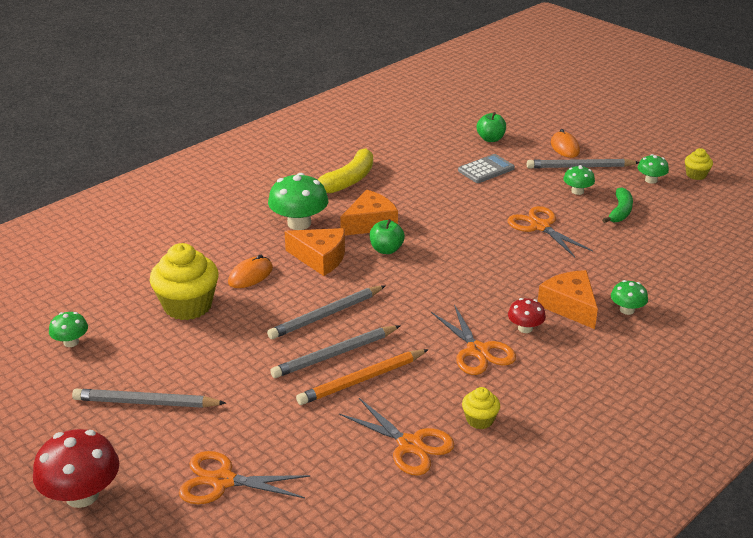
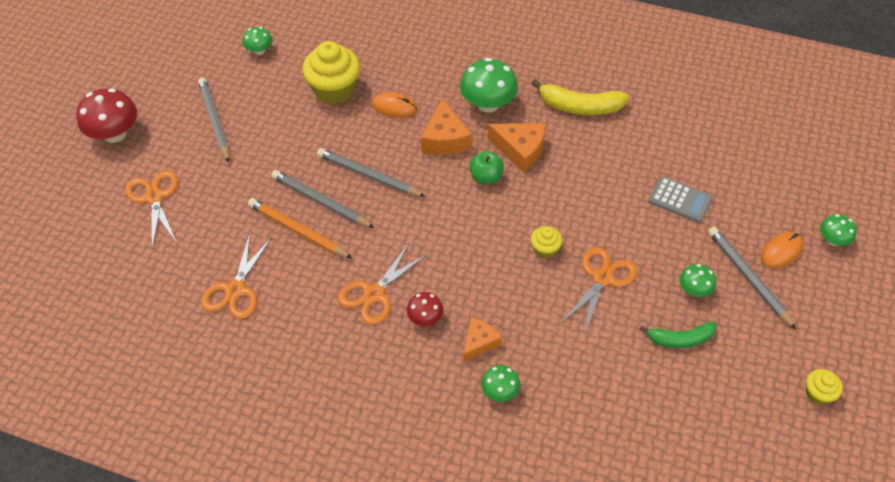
camera: 65 degrees right, 20 degrees up
yellow cupcake [462,387,500,429] -> yellow cupcake moved to [530,226,563,259]
green apple [477,112,506,142] -> none
orange cheese [538,270,598,329] -> orange cheese [463,317,502,362], size x0.65
green mushroom [638,154,669,184] -> green mushroom moved to [820,214,857,246]

